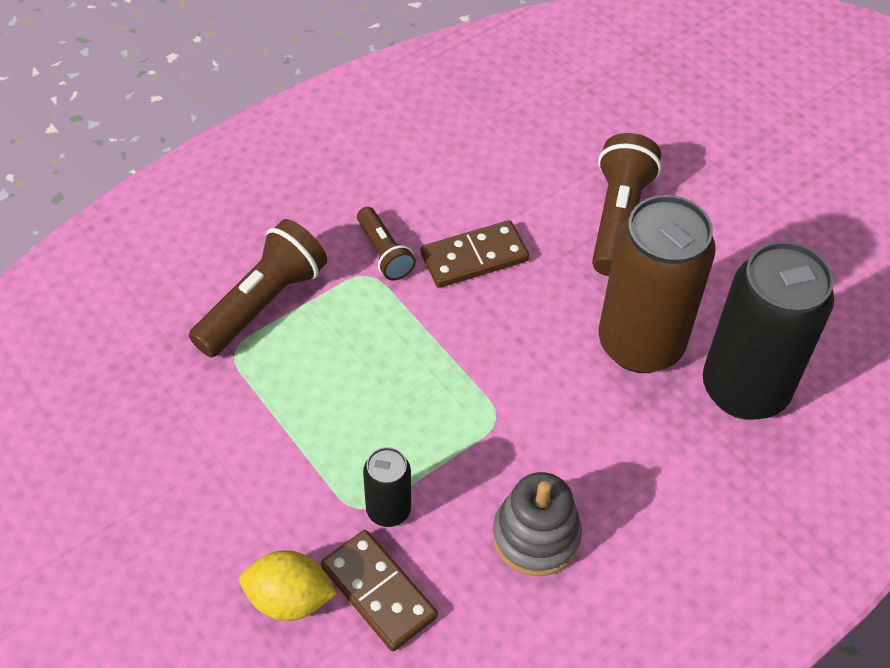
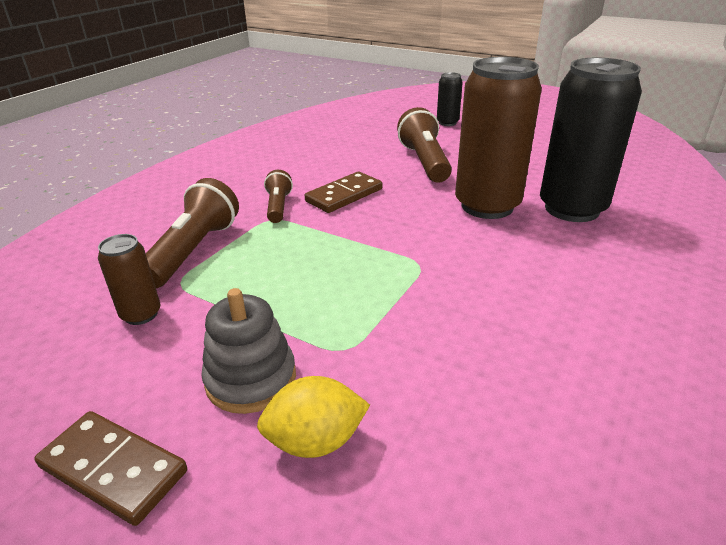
camera: 20 degrees left, 20 degrees down
brown domino [321,530,438,651] -> brown domino moved to [34,411,187,526]
brown flashlight [357,207,416,281] -> brown flashlight turned 135 degrees counterclockwise [264,170,293,223]
black can [363,447,411,527] -> black can moved to [437,72,463,126]
grey stacking toy [493,472,582,576] -> grey stacking toy moved to [201,288,296,414]
none -> brown can [98,234,161,325]

